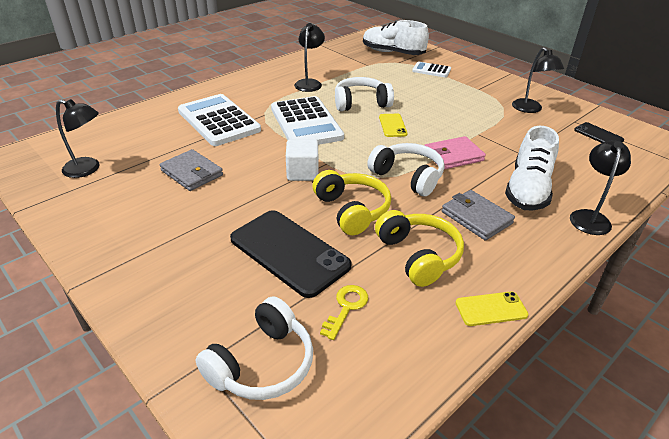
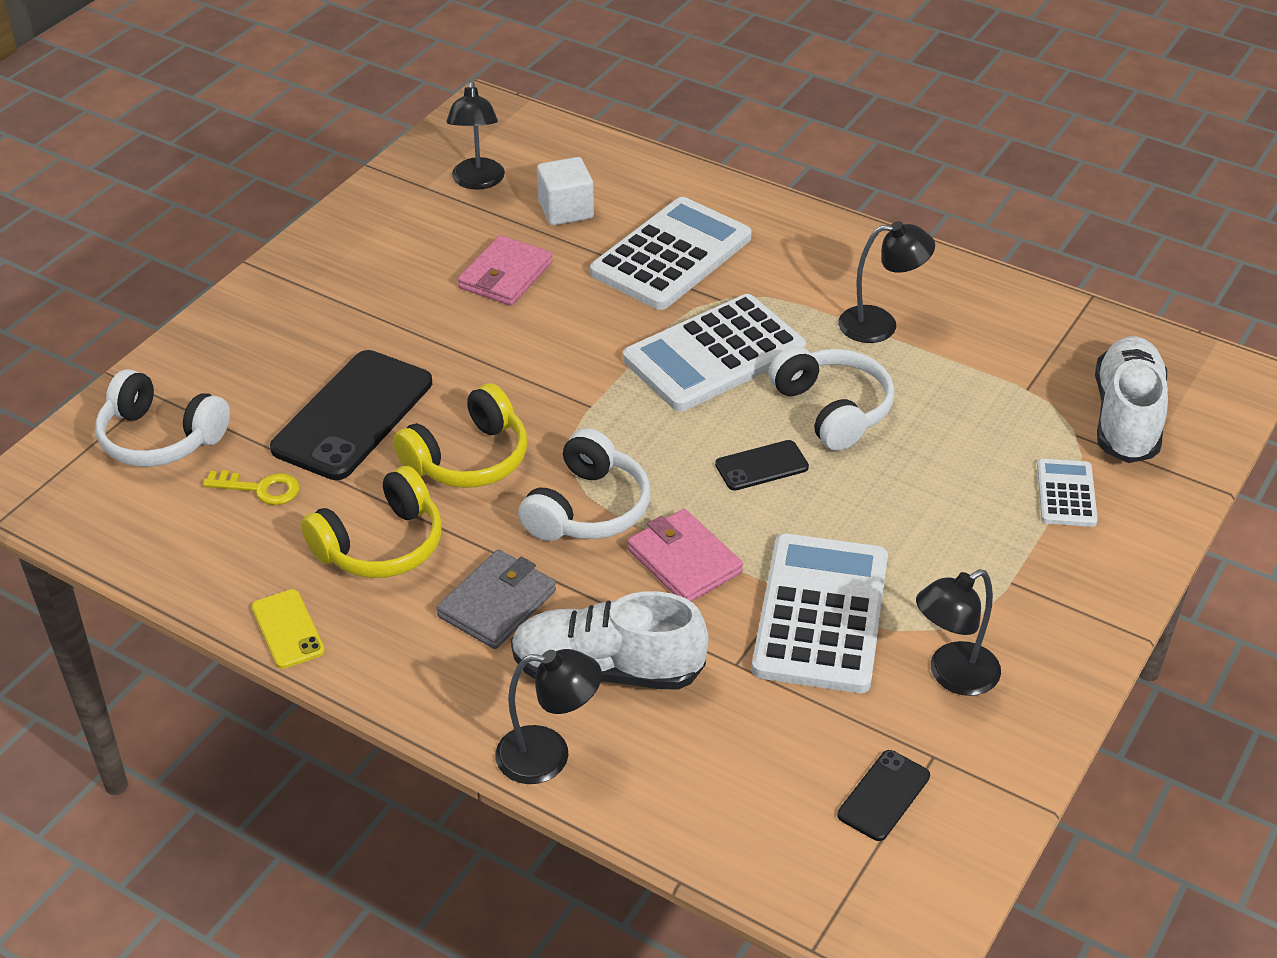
camera: 75 degrees right, 5 degrees up
grey wallet [160,149,223,191] -> pink wallet [458,235,553,306]
white cube [286,139,319,181] -> white cube moved to [537,157,594,225]
yellow phone [379,114,408,137] -> black phone [715,440,809,491]
none -> white calculator [752,534,888,693]

